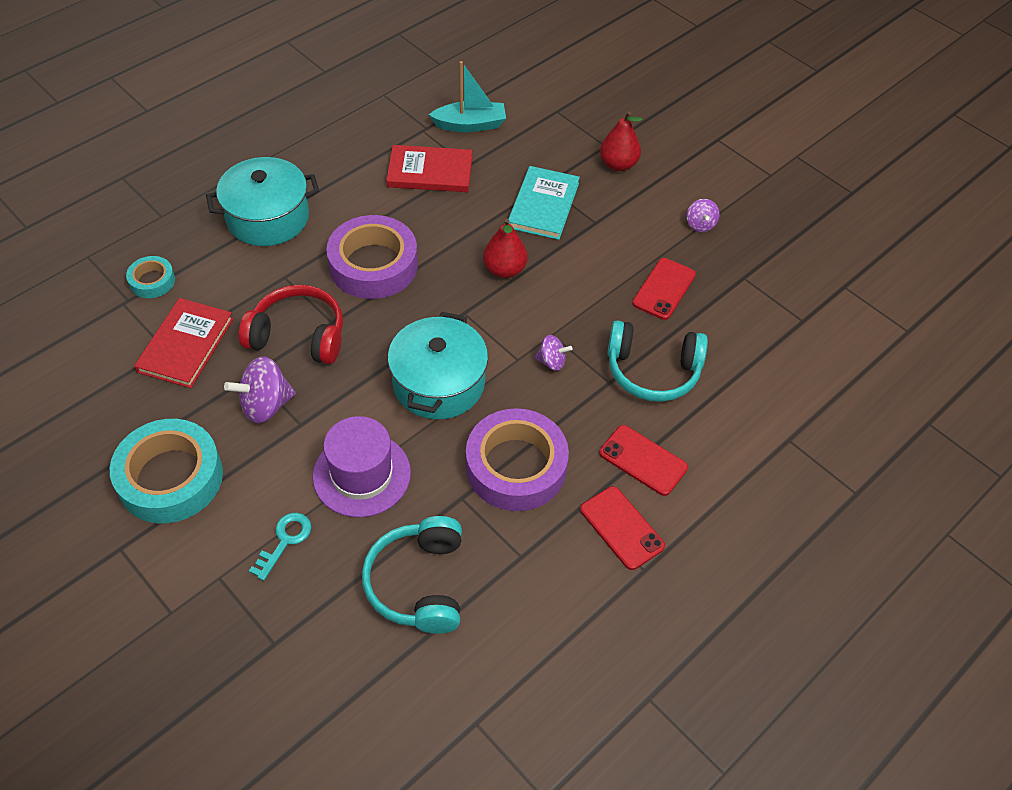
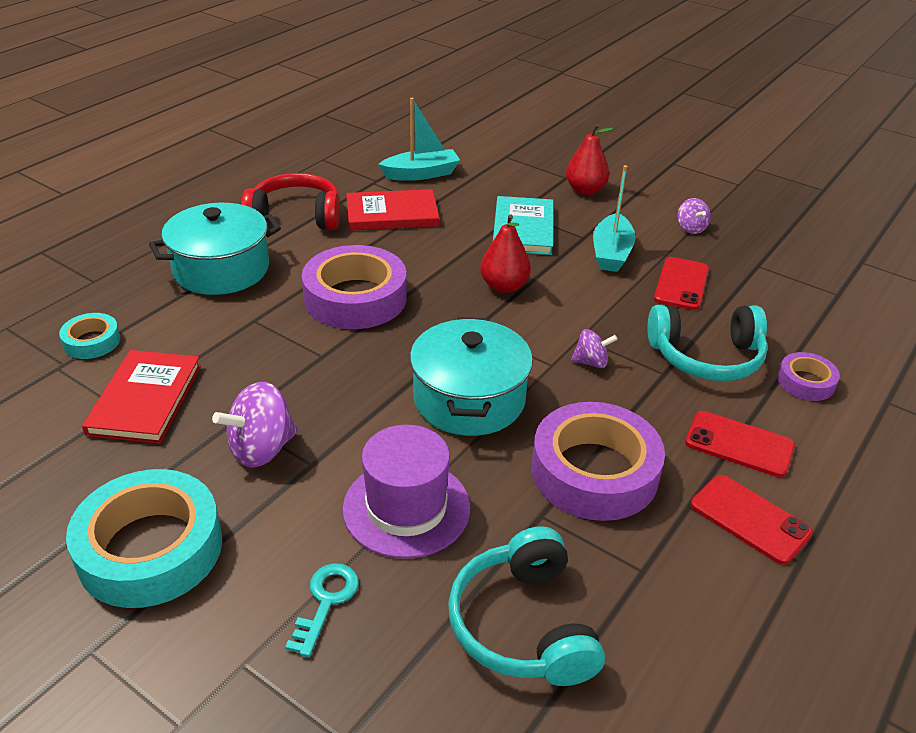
camera: 10 degrees left, 15 degrees down
red headphones [239,285,343,364] -> red headphones moved to [241,173,340,230]
none -> turquoise boat [593,165,636,272]
none -> purple tape [777,352,840,401]

